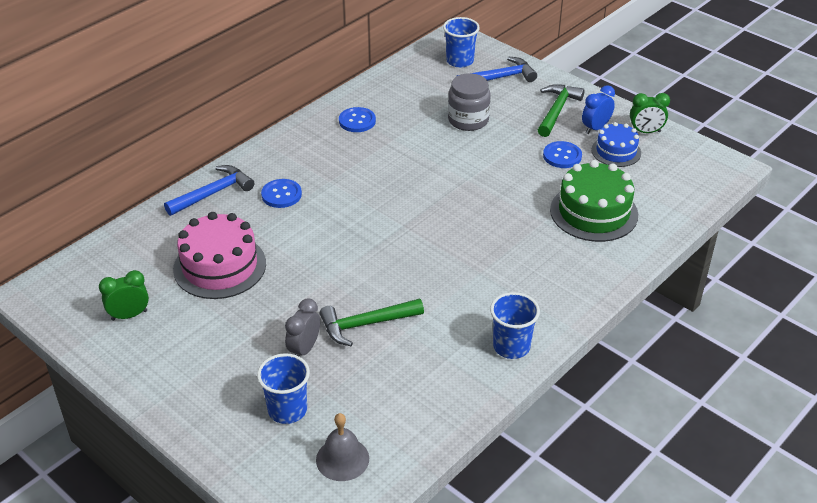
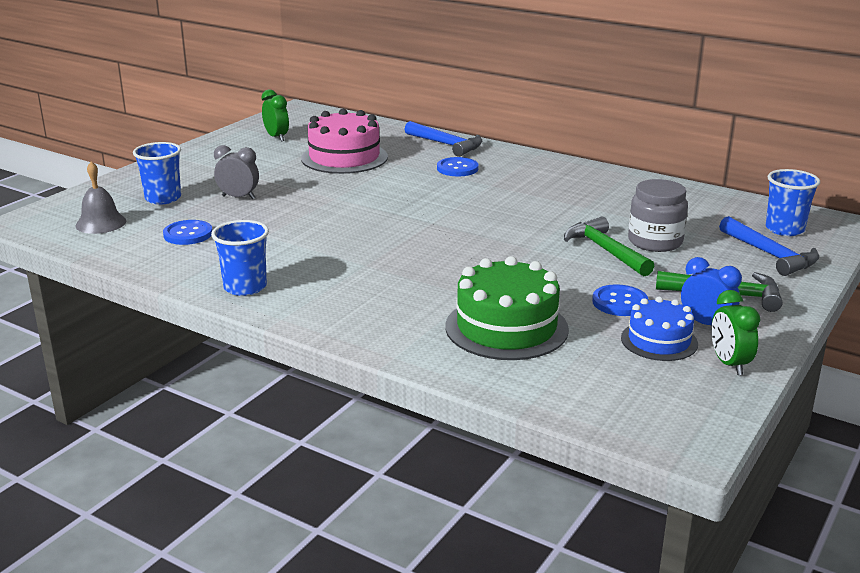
camera: 80 degrees right, 15 degrees down
green hammer [319,299,424,346] -> green hammer moved to [564,217,654,276]
blue button [339,107,376,132] -> blue button moved to [163,220,212,245]

